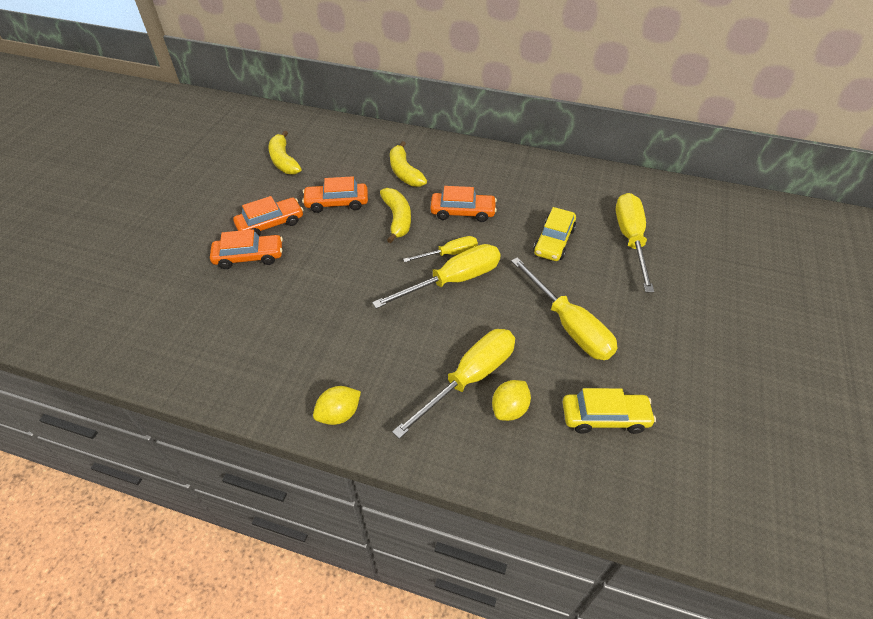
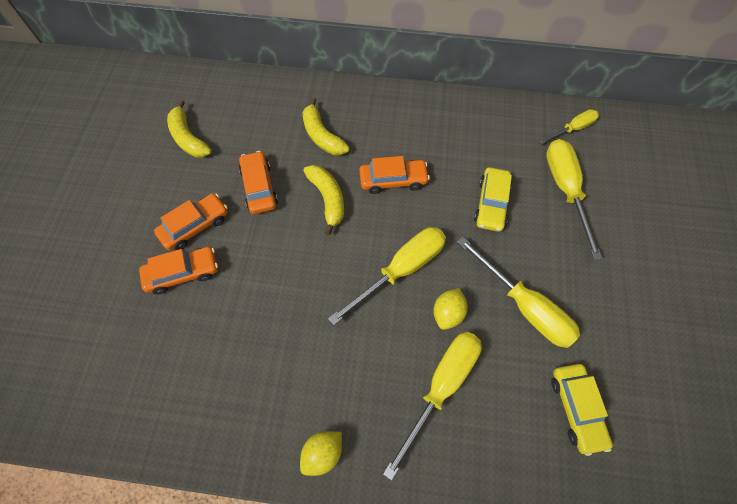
camera: 10 degrees left, 15 degrees up
orange car [302,176,368,213] -> orange car turned 90 degrees clockwise [239,151,278,214]
yellow screwdriver [403,236,478,262] -> yellow screwdriver moved to [539,109,599,144]
yellow lemon [492,380,531,421] -> yellow lemon moved to [433,288,468,330]
yellow car [563,388,656,434] -> yellow car turned 90 degrees clockwise [551,364,613,456]

